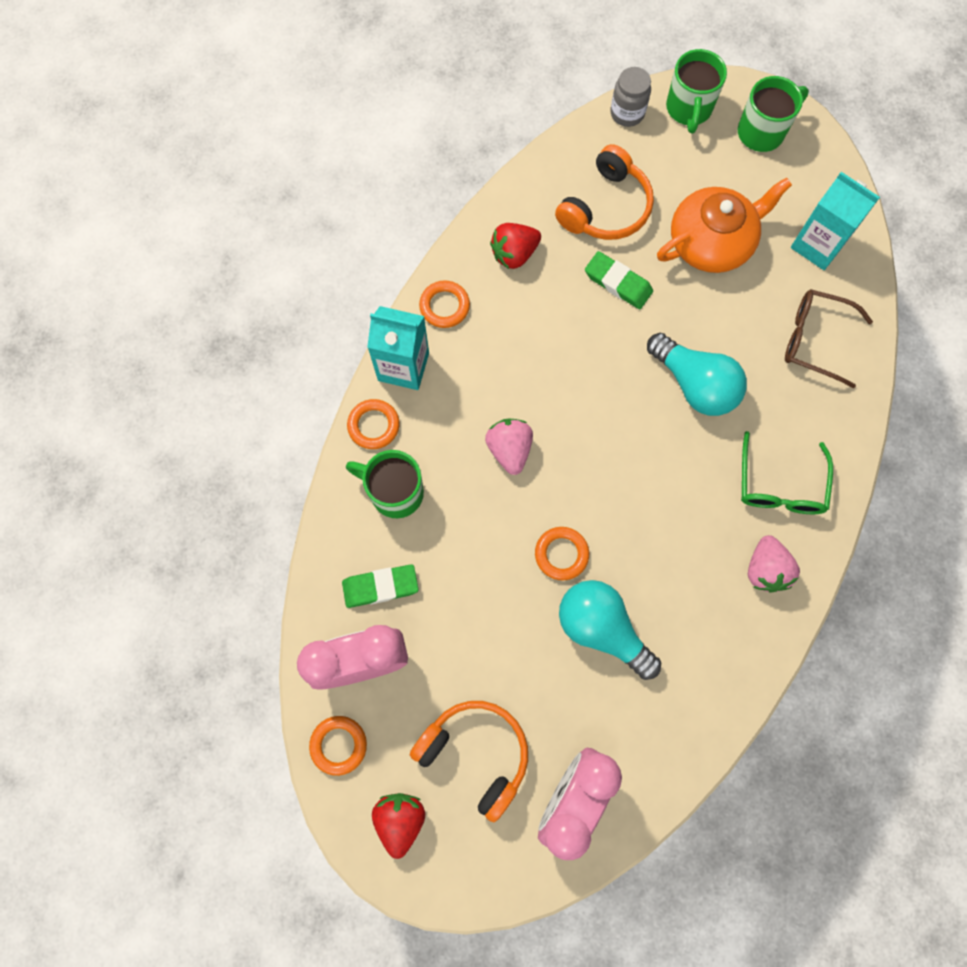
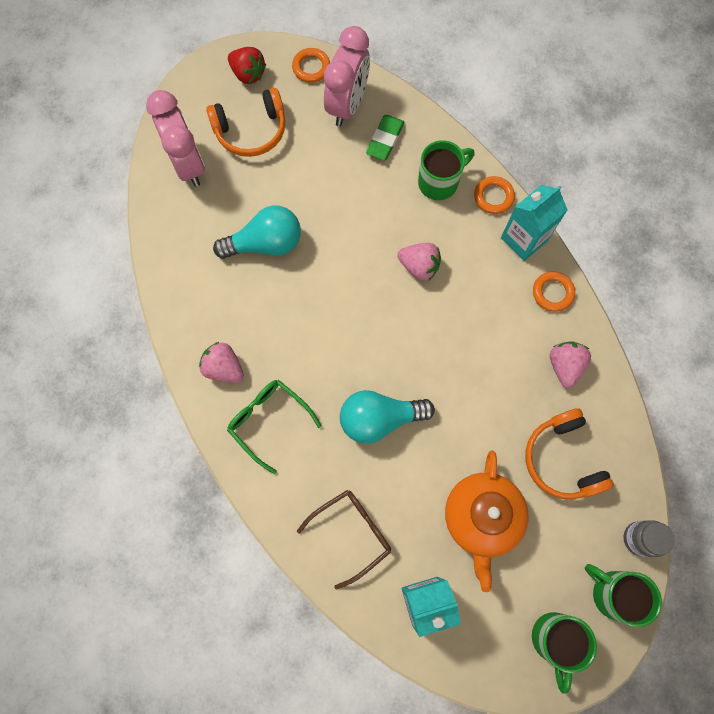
camera: 125 degrees right, 0 degrees up
red strawberry [490,223,541,269] -> pink strawberry [550,341,591,388]
orange ring [535,527,589,580] -> none
green eraser [585,251,653,309] -> none

